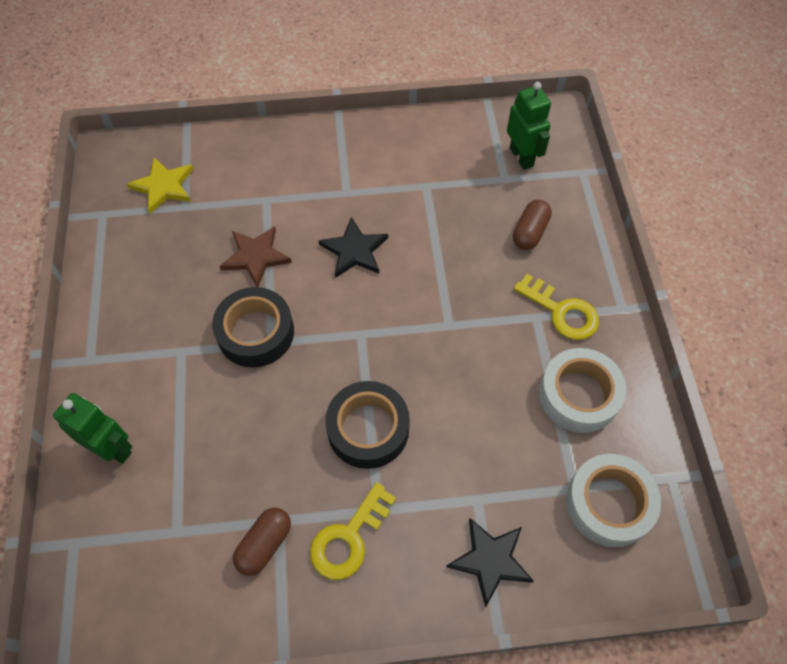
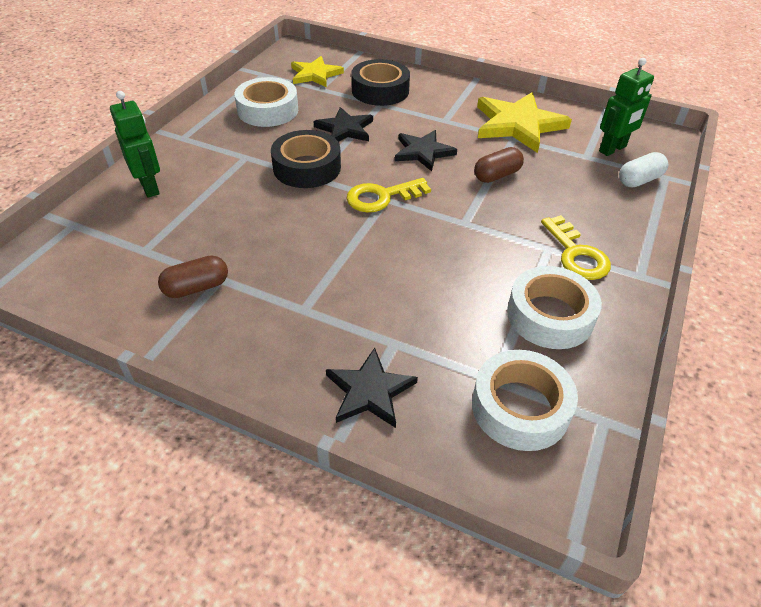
camera: 30 degrees right, 15 degrees down
brown star [219,226,292,287] -> black star [314,107,373,142]
yellow key [310,482,396,580] -> yellow key moved to [346,178,431,212]
black tape [325,381,410,469] -> black tape moved to [351,59,410,106]
green robot [507,82,551,170] -> green robot turned 45 degrees clockwise [599,58,654,156]
brown capsule [513,200,552,250] -> brown capsule moved to [474,147,524,183]
none -> white tape [235,77,298,127]
none -> yellow star [477,92,572,153]
none -> white capsule [619,152,668,188]

